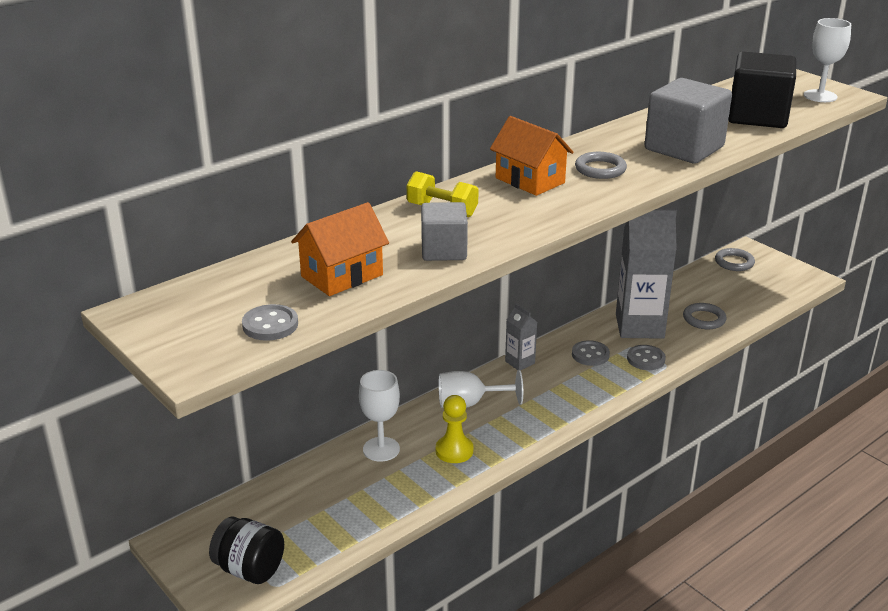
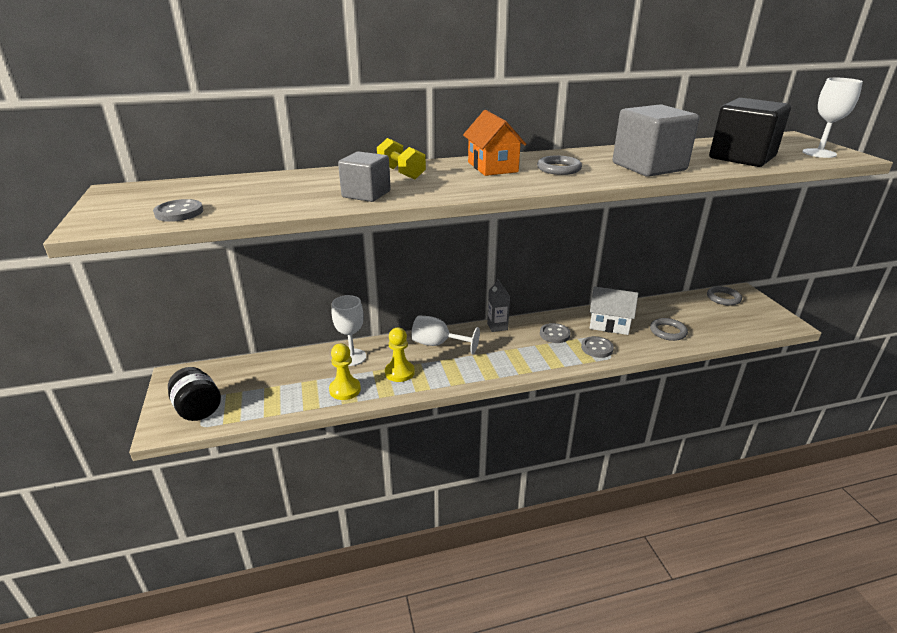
camera: 25 degrees right, 0 degrees up
orange house [291,202,389,296] -> none
grey carton [616,209,677,339] -> white house [590,286,638,335]
none -> yellow pawn [329,343,361,400]

